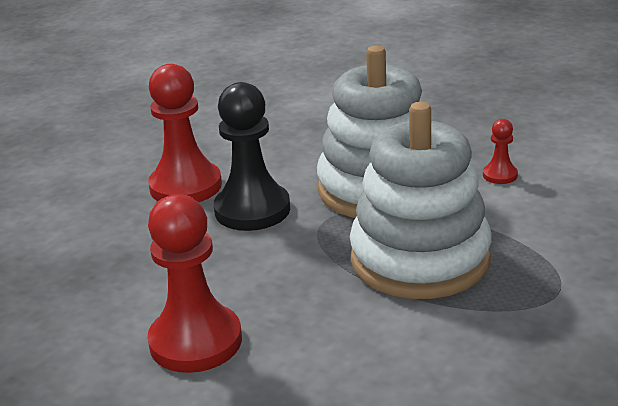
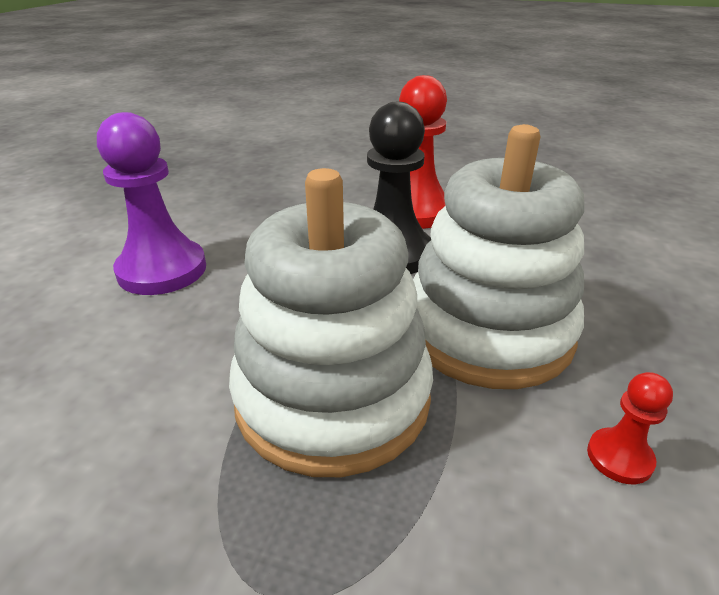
camera: 70 degrees right, 5 degrees up
red pawn [148,194,242,373] -> purple pawn [97,112,206,295]

